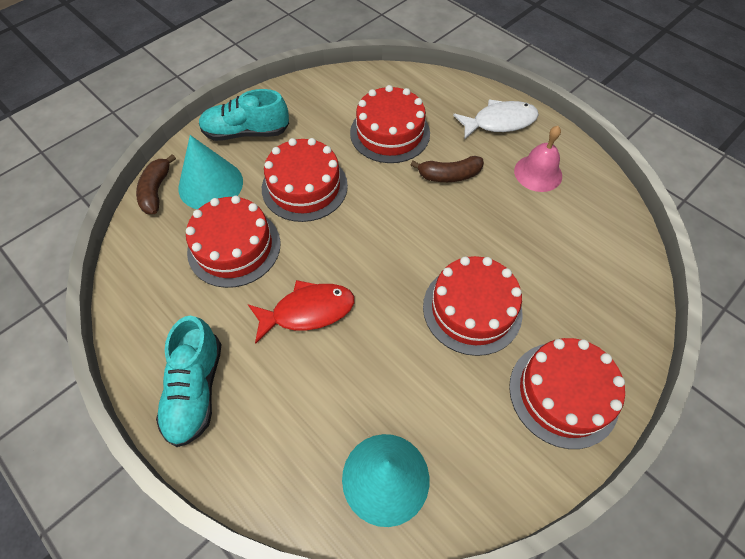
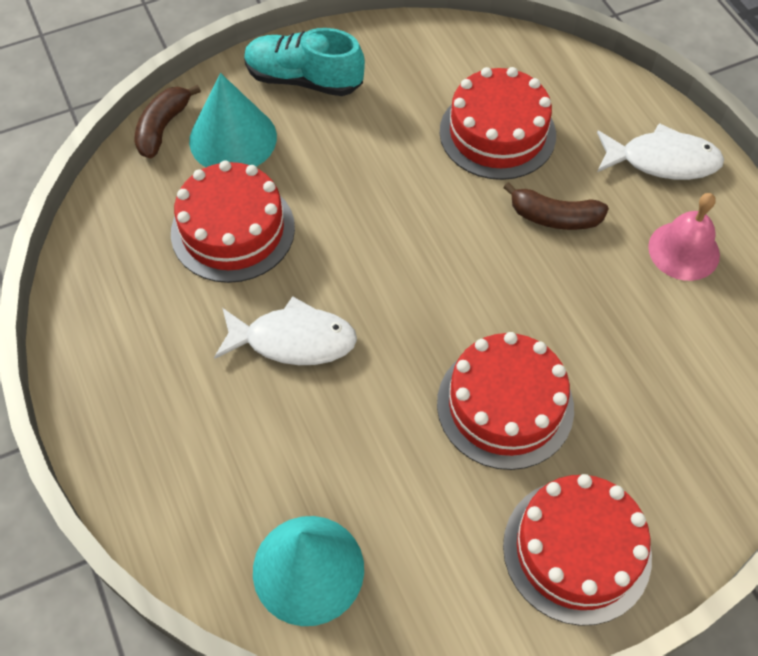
camera: 20 degrees right, 0 degrees up
turquoise shoe [156,316,222,447] -> none
red fish [248,280,354,344] -> white fish [214,296,357,365]
red cake [262,138,348,222] -> none

